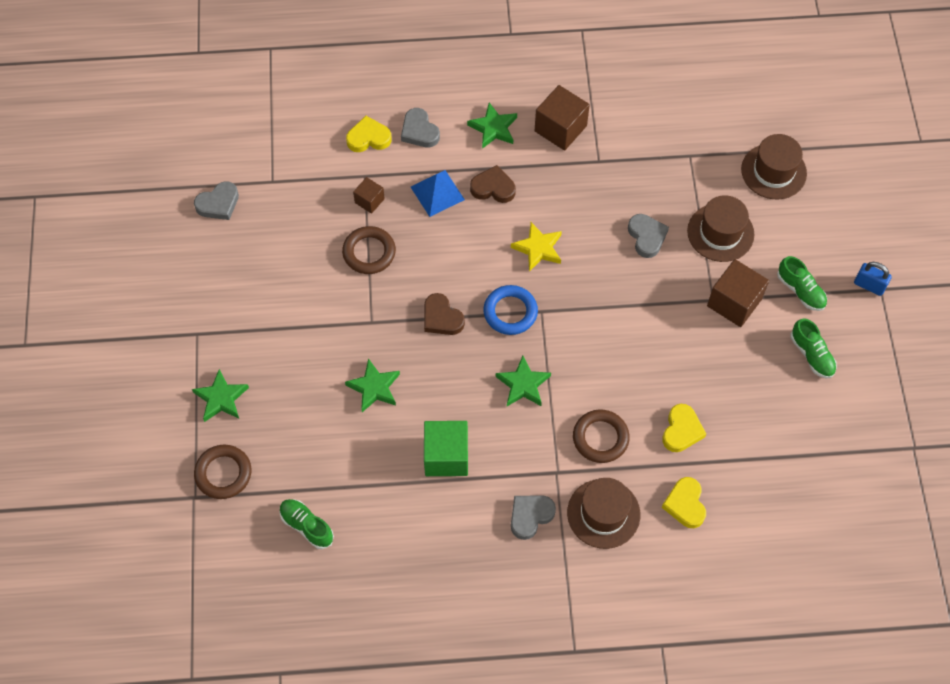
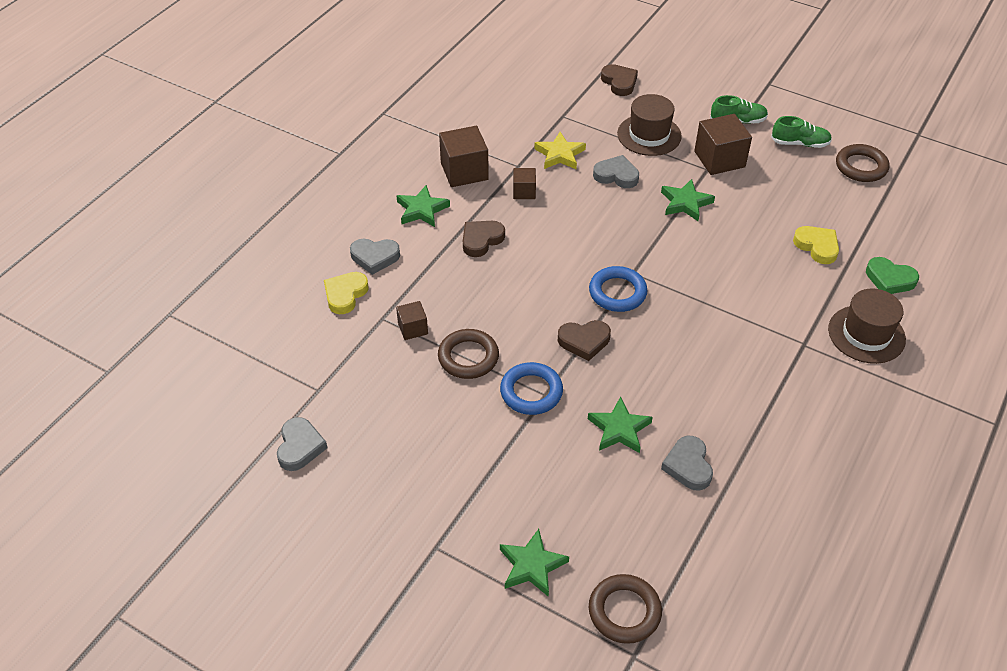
camera: 55 degrees left, 15 degrees down
green shoe [280,499,334,549] -> none
blue pyramid [411,170,465,217] -> none
green cube [424,421,468,476] -> none
green star [496,356,551,406] -> green star moved to [661,179,715,221]
yellow star [511,222,562,272] -> yellow star moved to [534,132,586,169]
grey heart [511,495,556,540] -> grey heart moved to [661,436,713,491]
brown ring [573,409,630,463] -> brown ring moved to [836,144,889,182]
yellow heart [662,477,706,528] -> green heart [866,257,919,294]
brown hat [741,134,807,199] -> brown heart [601,64,638,96]
blue padlock [854,262,892,296] -> none
none -> blue ring [500,362,563,415]
none -> brown cube [513,168,536,199]

